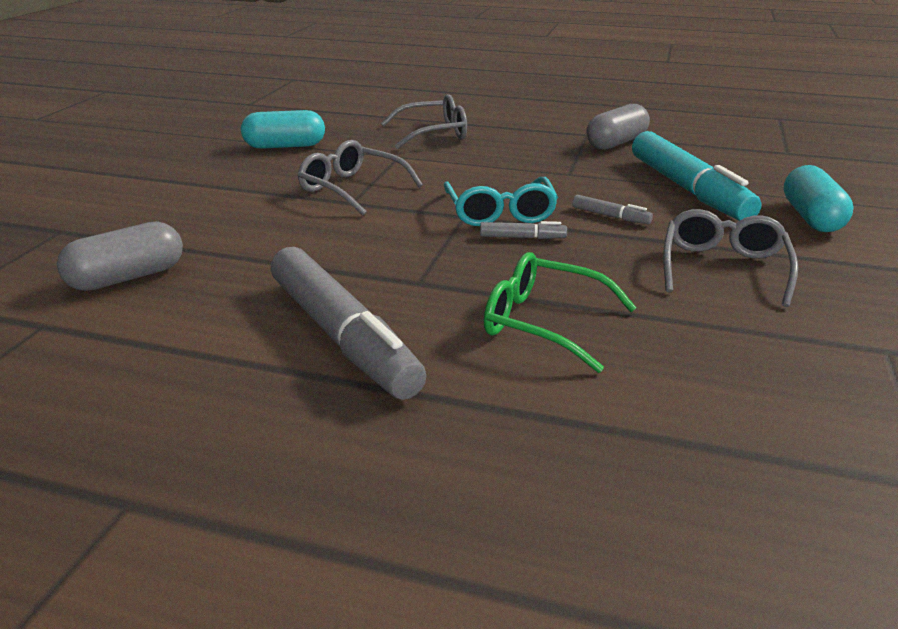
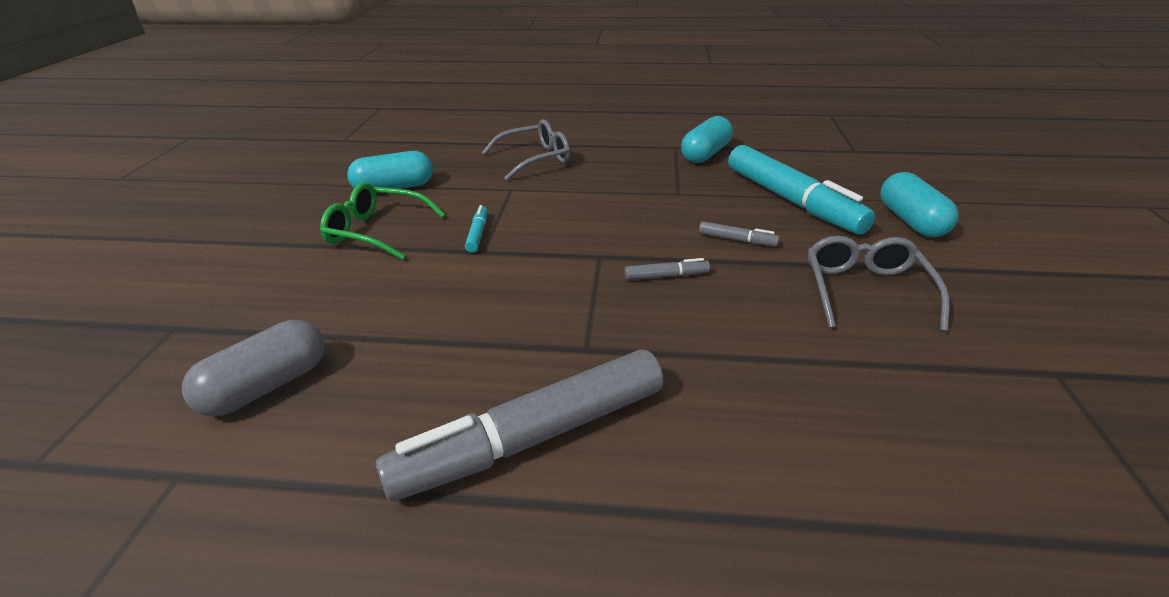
camera: 10 degrees left, 5 degrees up
grey marker [271,247,427,400] -> grey marker turned 105 degrees clockwise [376,350,664,501]
grey glasses [297,140,423,215] -> turquoise marker [465,205,488,253]
turquoise glasses [443,177,558,226] -> none
green glasses [484,252,637,373] -> green glasses moved to [320,183,445,260]
grey capsule [586,104,650,150] -> turquoise capsule [681,116,733,163]

